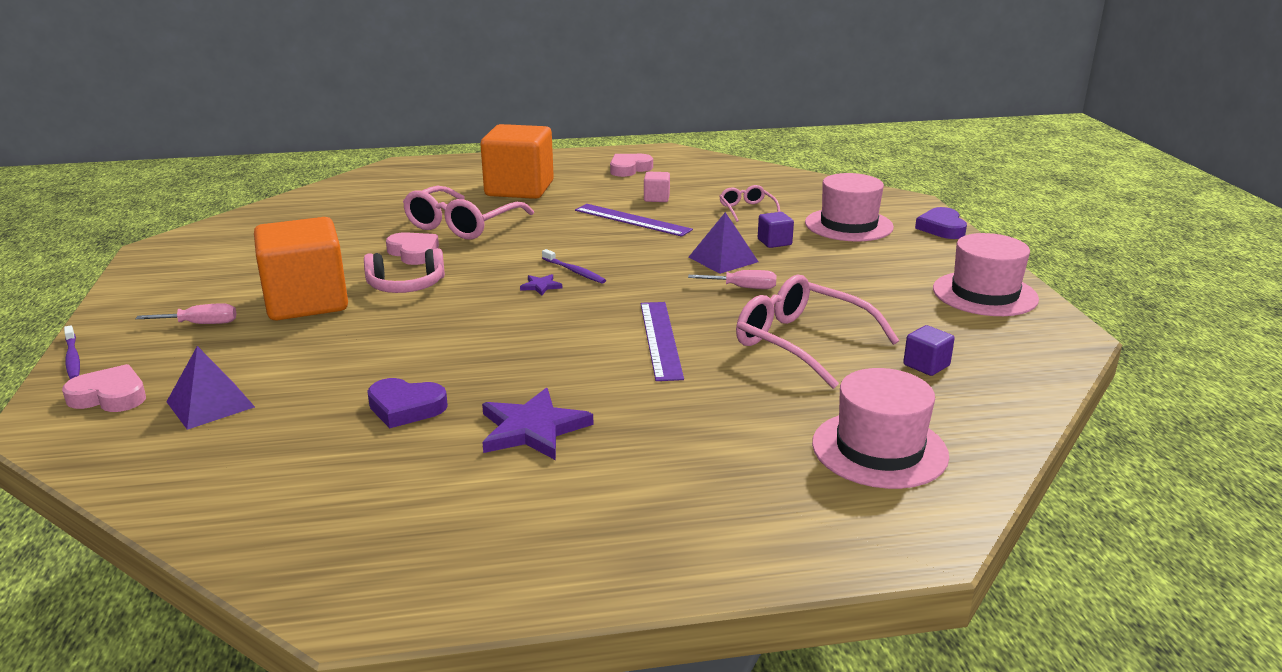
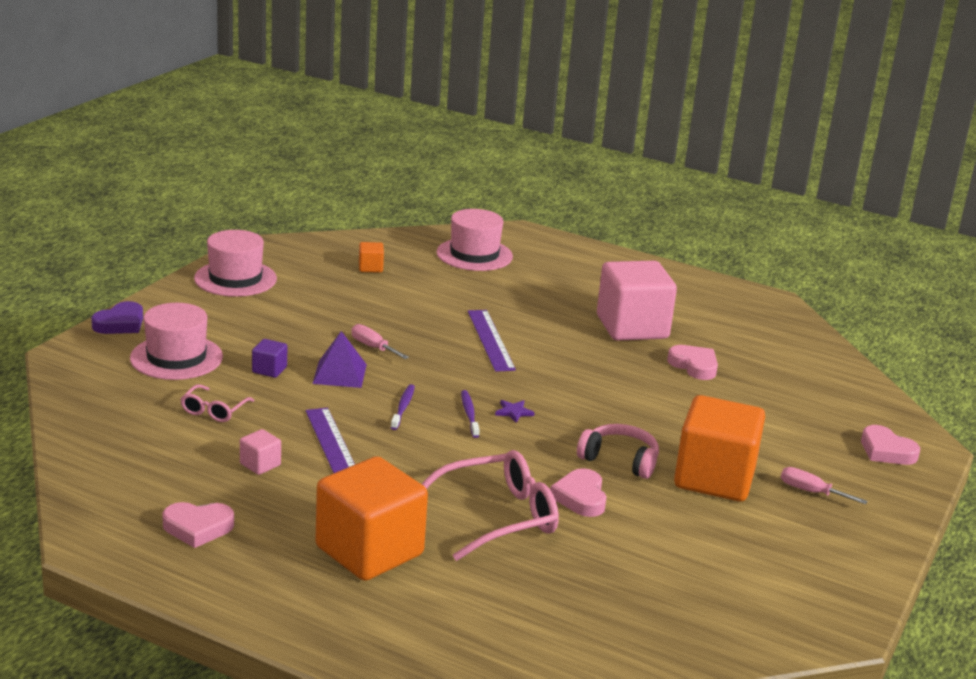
camera: 145 degrees left, 0 degrees up
purple toothbrush [64,325,80,379] -> purple toothbrush moved to [391,384,415,430]
purple pyramid [167,346,255,430] -> none
purple heart [367,378,448,428] -> pink heart [667,345,718,380]
purple star [482,388,593,460] -> pink cube [597,261,677,341]
purple ruler [641,302,684,381] -> purple ruler turned 45 degrees counterclockwise [468,310,516,372]
pink glasses [736,275,900,389] -> none
purple cube [903,325,955,376] -> orange cube [359,242,384,273]

